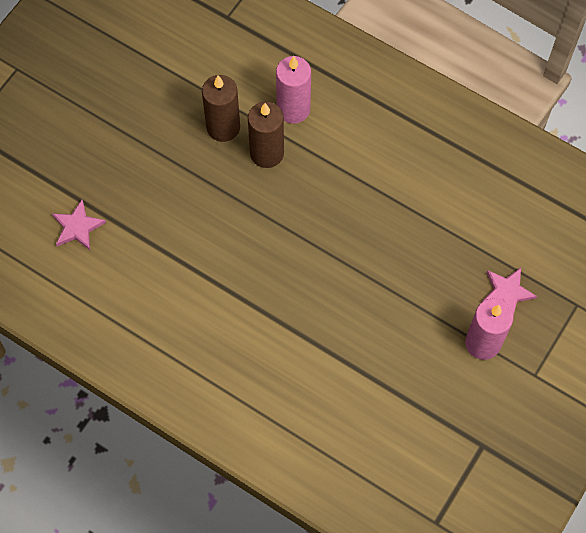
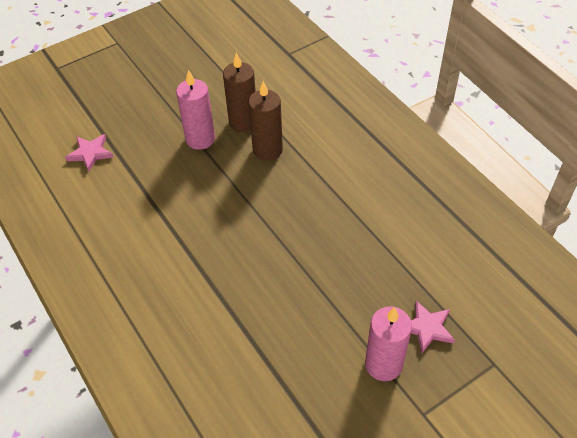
camera: 25 degrees right, 15 degrees down
pink candle [276,56,311,124] -> pink candle moved to [176,70,215,150]

